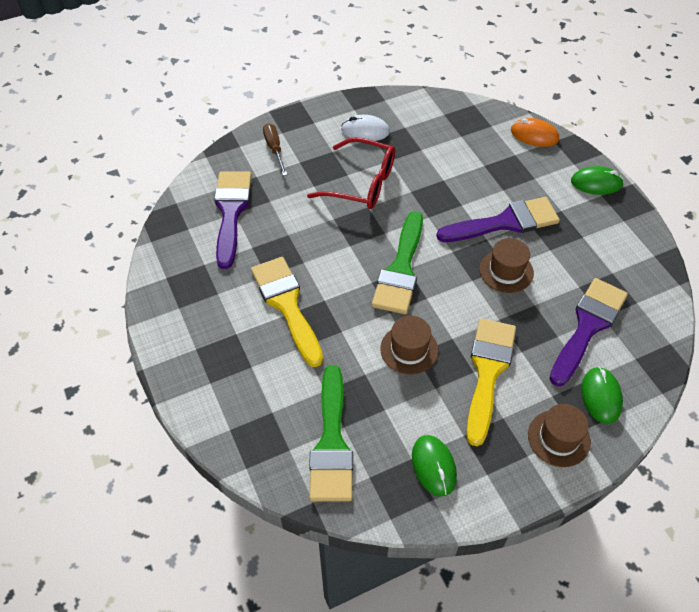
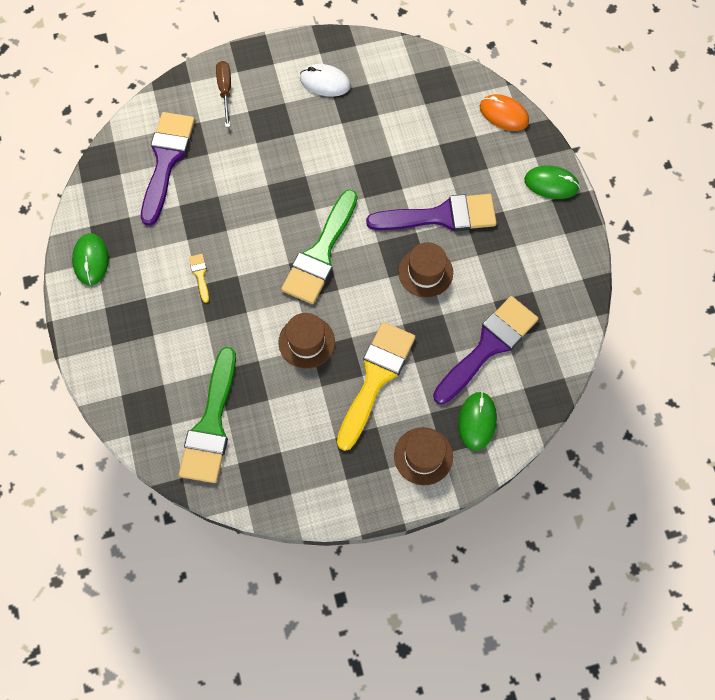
camera: 10 degrees right, 15 degrees up
yellow brush [251,257,323,367] -> yellow brush [189,254,209,303], size x0.40
red glasses [307,137,395,209] -> none
green mouse [412,435,457,496] -> green mouse moved to [72,233,109,286]

